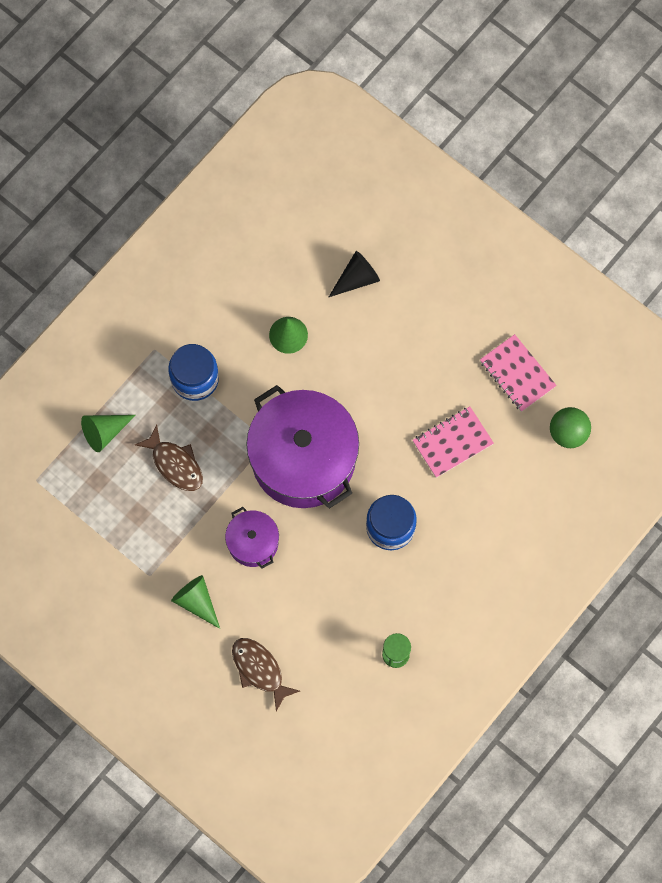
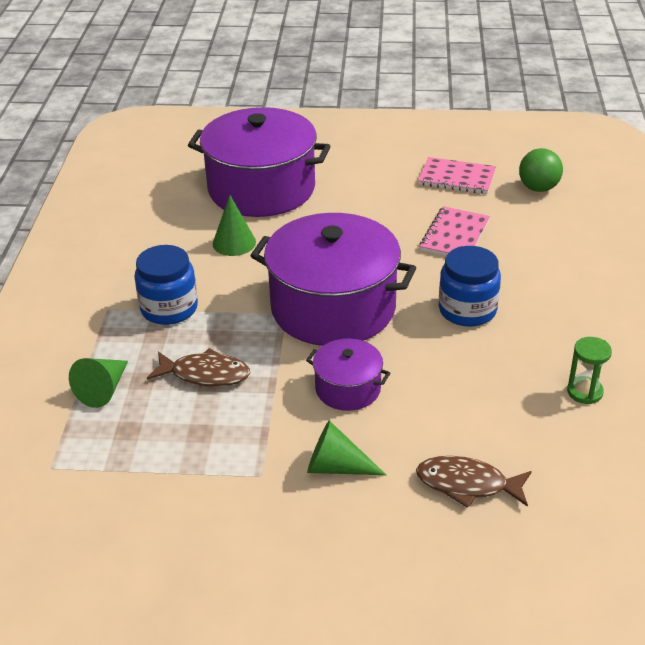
camera: 35 degrees left, 35 degrees down
black cone [329,251,380,297] -> purple pot [188,107,330,217]

